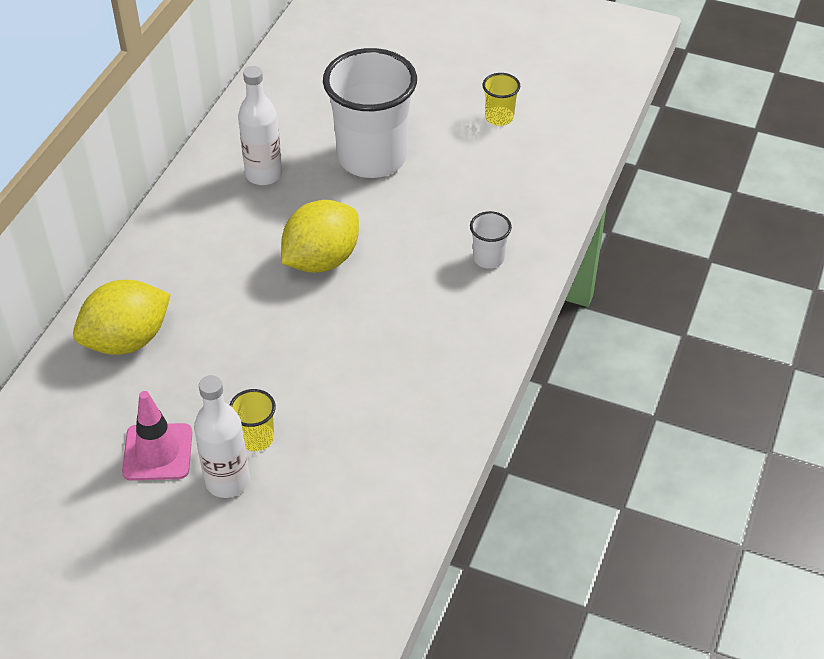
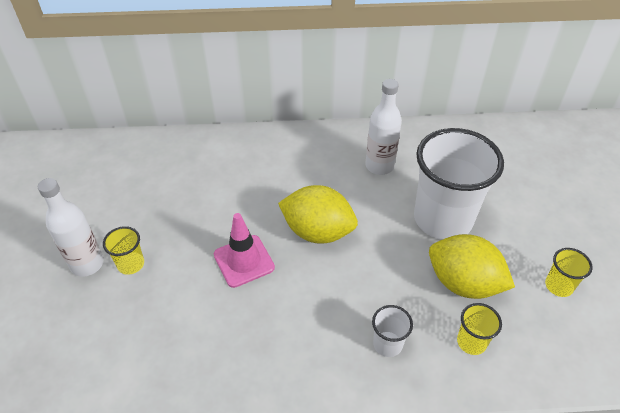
camera: 65 degrees right, 0 degrees up
yellow lemon [73,280,171,355] -> yellow lemon moved to [429,234,515,299]
pink traffic cone [122,391,192,481] -> pink traffic cone moved to [214,213,275,288]
none -> yellow cup [457,303,502,355]

